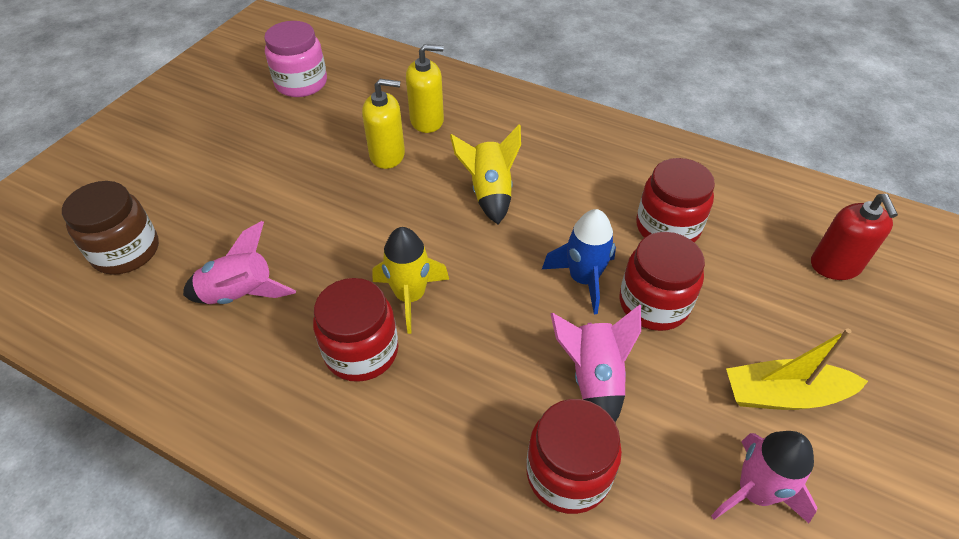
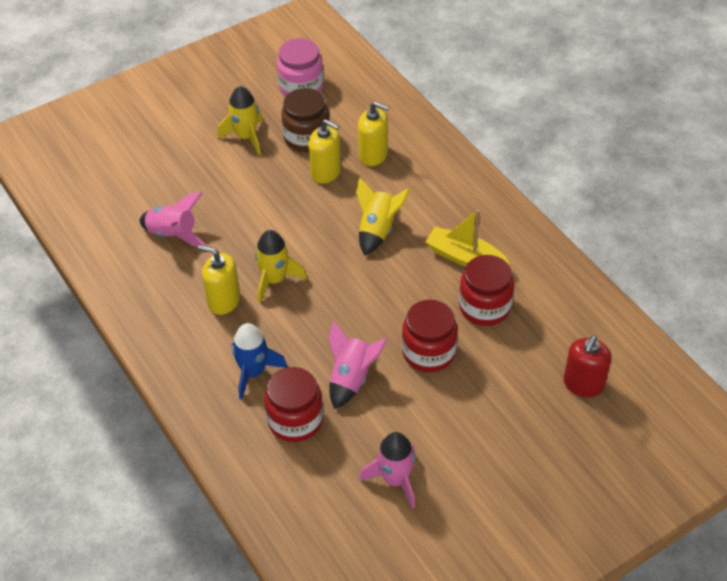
camera: 30 degrees right, 0 degrees up
brown jar [62,181,159,275] -> brown jar moved to [282,88,329,152]
red jar [313,278,398,382] -> yellow soap dispenser [198,245,240,315]
blue rocket [542,209,616,315] -> blue rocket moved to [232,323,287,400]
yellow boat [726,328,868,410] -> yellow boat moved to [425,209,510,267]
none -> yellow rocket [217,86,263,155]

